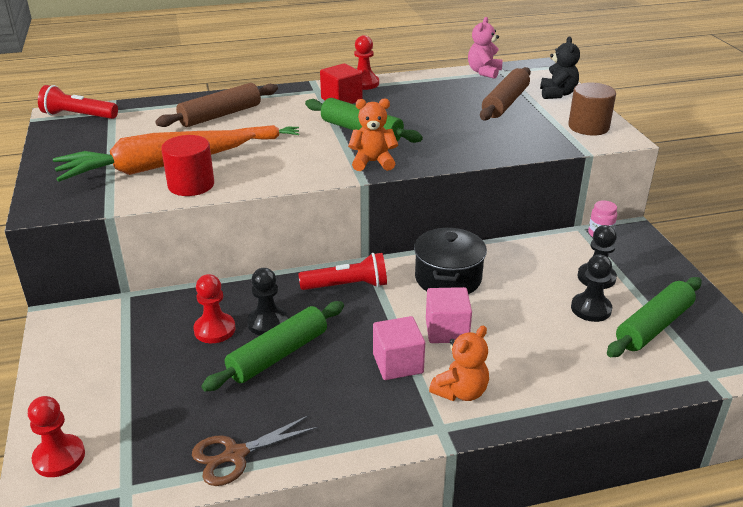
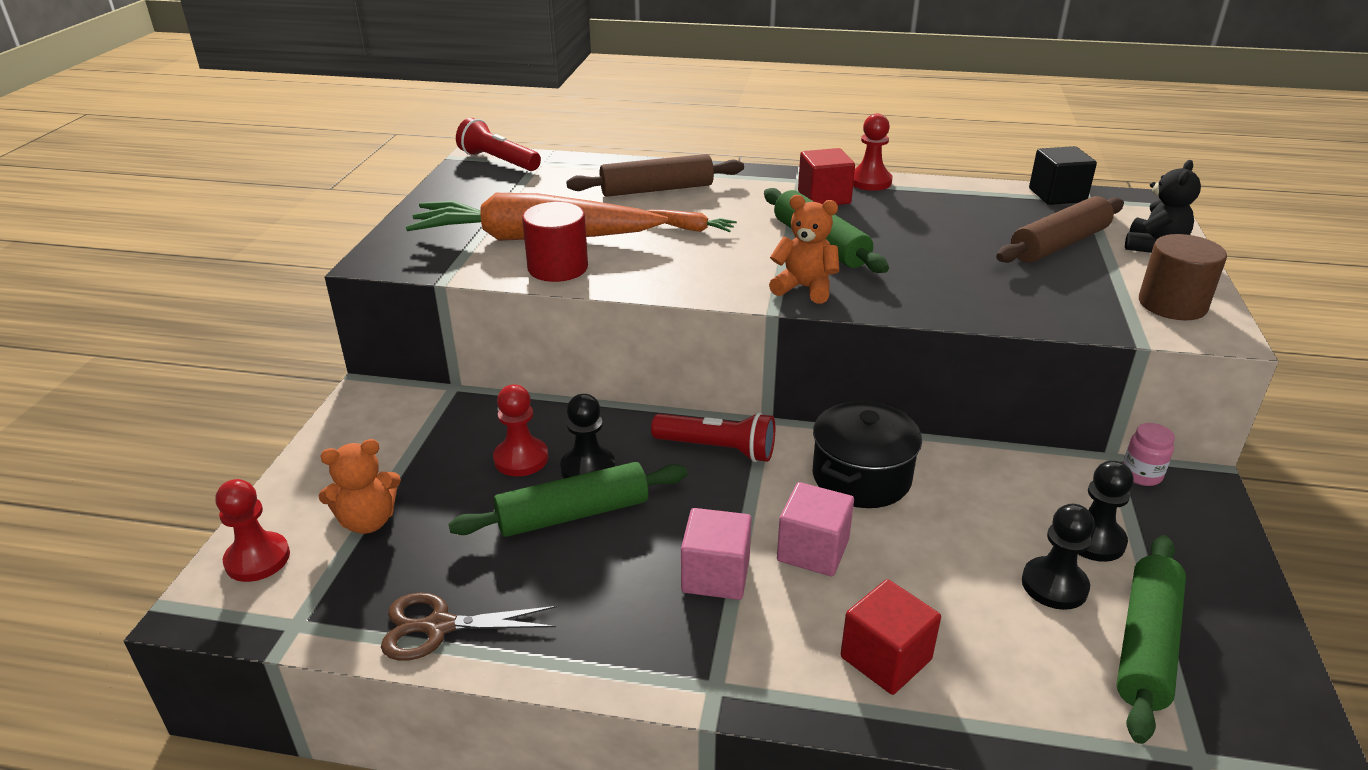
camera: 25 degrees right, 0 degrees up
orange teddy bear [429,326,489,401] -> orange teddy bear moved to [318,439,401,534]
pink teddy bear [468,17,502,79] -> black cube [1029,146,1097,205]
green rolling pin [607,277,701,357] -> green rolling pin turned 45 degrees counterclockwise [1116,535,1186,744]
none -> red cube [840,579,941,695]

